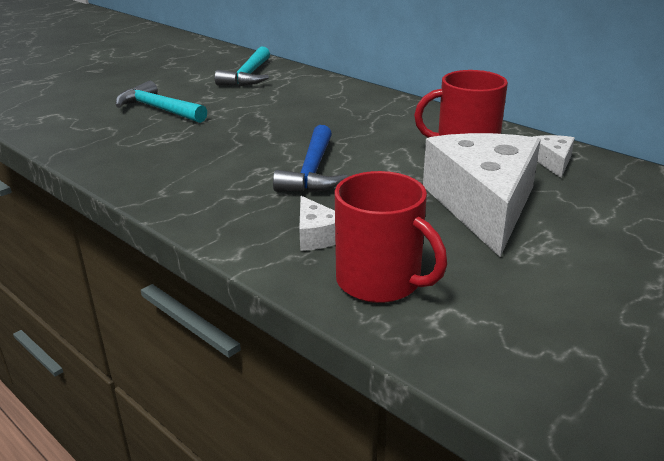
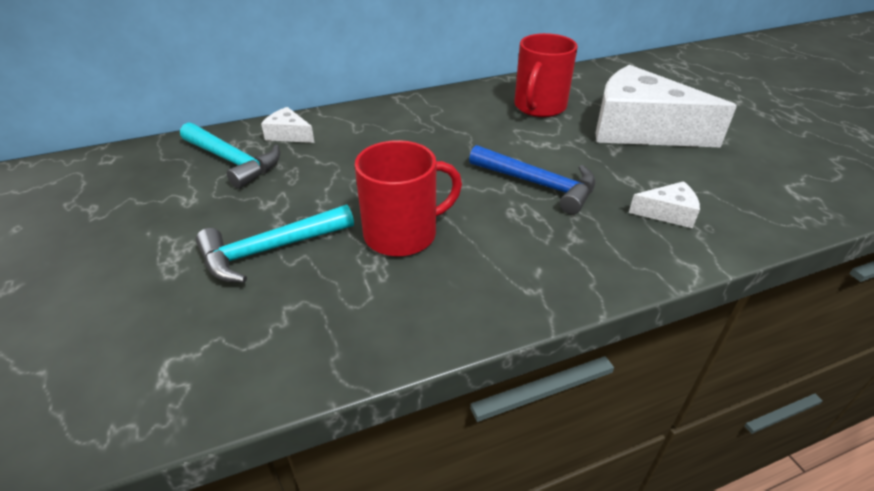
camera: 65 degrees left, 10 degrees up
red mug [335,171,447,303] -> red mug moved to [355,140,462,257]
white cheese [533,135,575,178] -> white cheese moved to [261,107,314,143]

